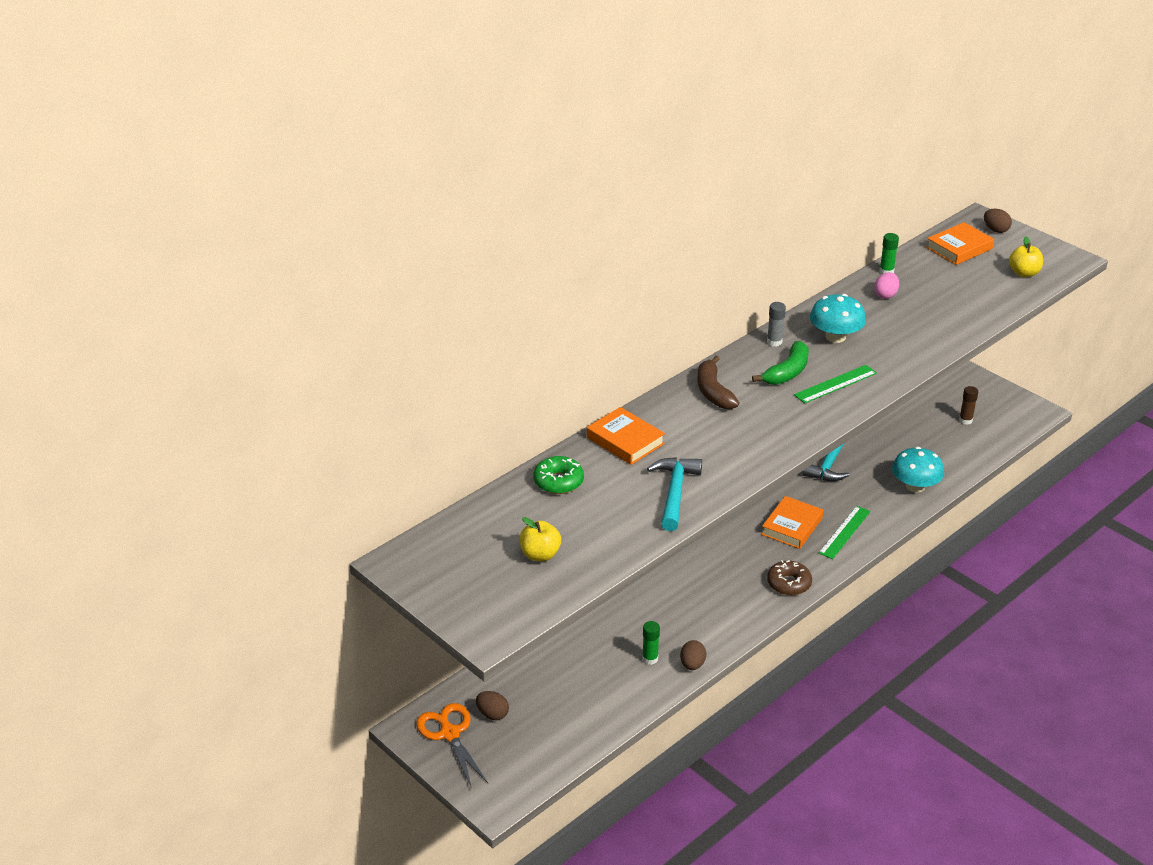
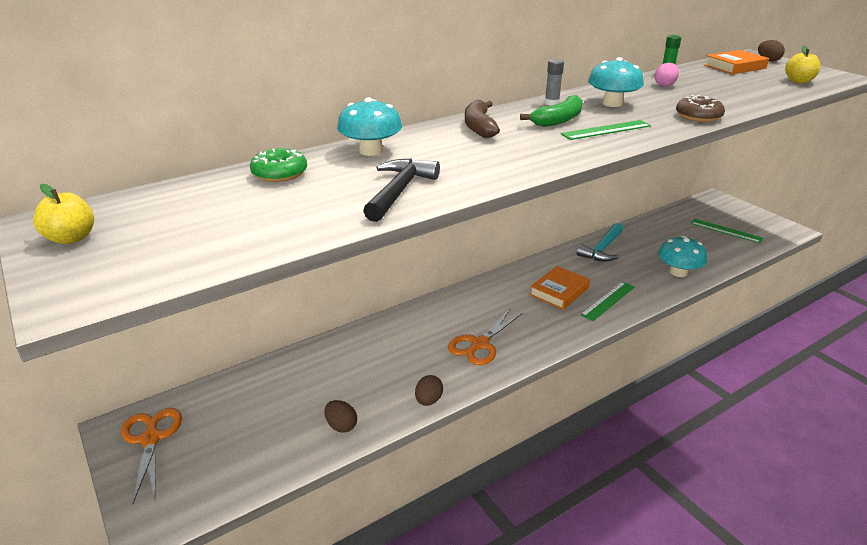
camera: 10 degrees right, 5 degrees down
brown egg [476,691,509,720] -> brown egg moved to [324,400,357,433]
yellow apple [520,517,561,561] -> yellow apple moved to [33,184,94,244]
orange book [587,407,665,465] -> turquoise mushroom [337,97,402,156]
green glue stick [642,621,660,665] -> none
turquoise hammer [647,457,702,531] -> black hammer [363,158,440,222]
brown donut [767,560,812,595] -> brown donut moved to [676,95,725,122]
brown glue stick [959,386,978,425] -> green ruler [690,219,763,243]
none -> orange scissors [448,309,523,365]

